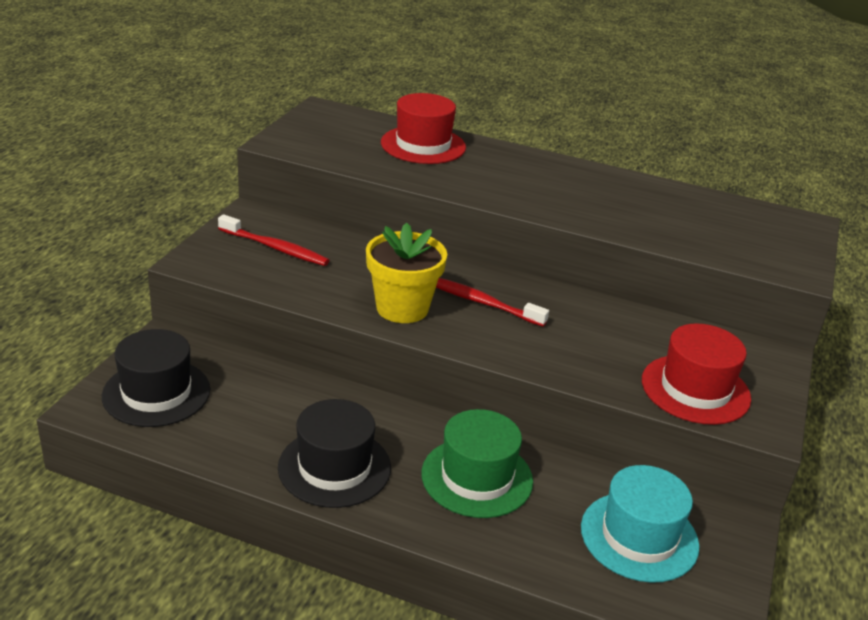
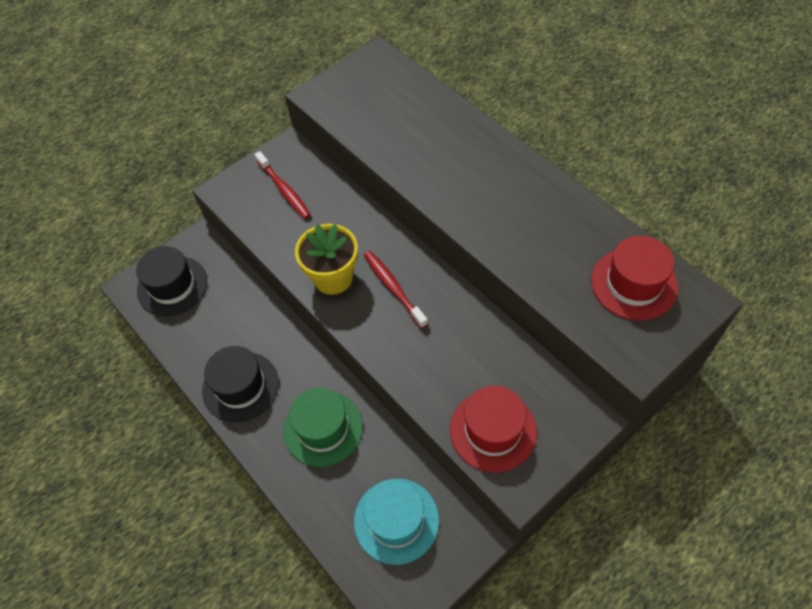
camera: 35 degrees right, 25 degrees up
red hat [381,93,466,164] -> red hat moved to [591,236,678,320]

